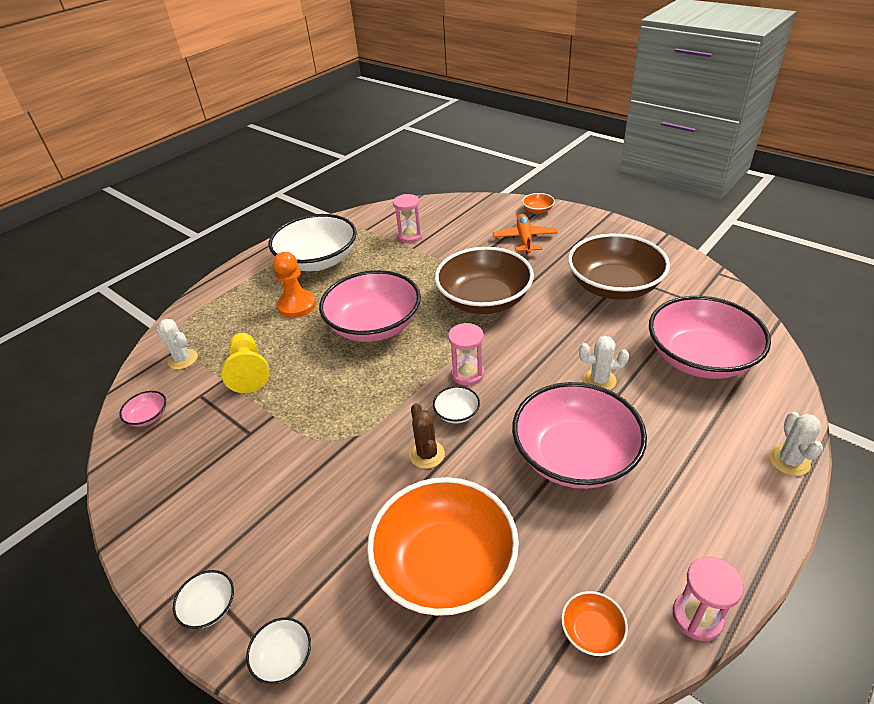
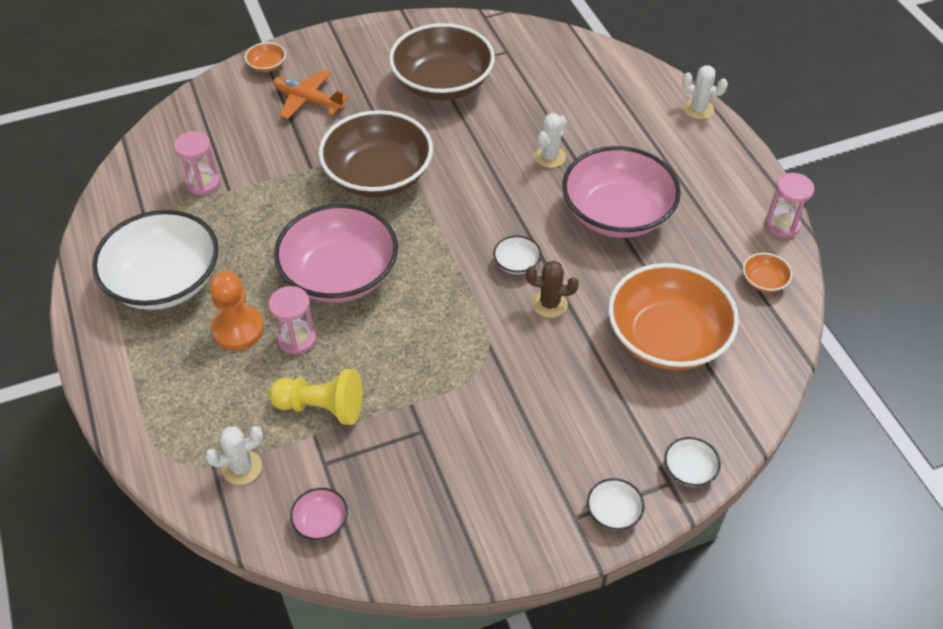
camera: 65 degrees left, 10 degrees up
pink hourglass [448,323,484,386] -> pink hourglass moved to [269,286,316,355]
pink bowl [649,296,771,379] -> none

